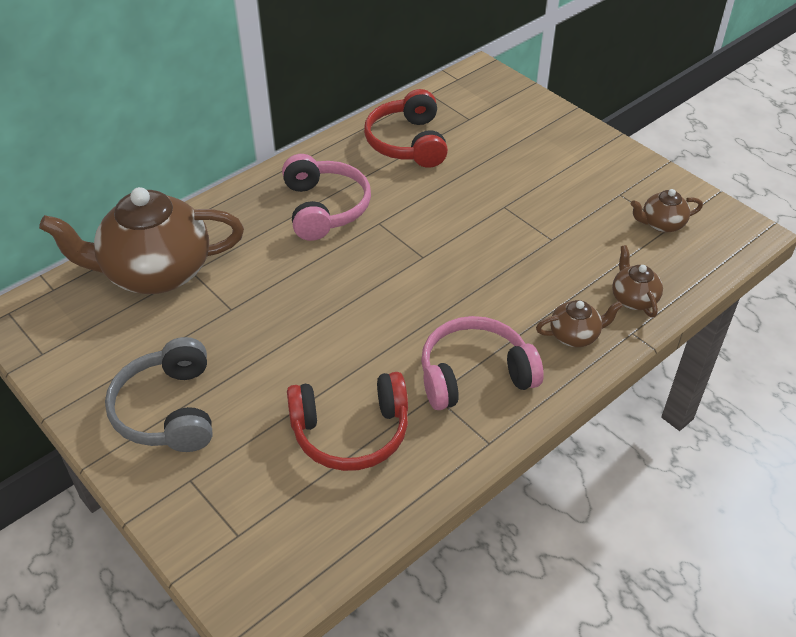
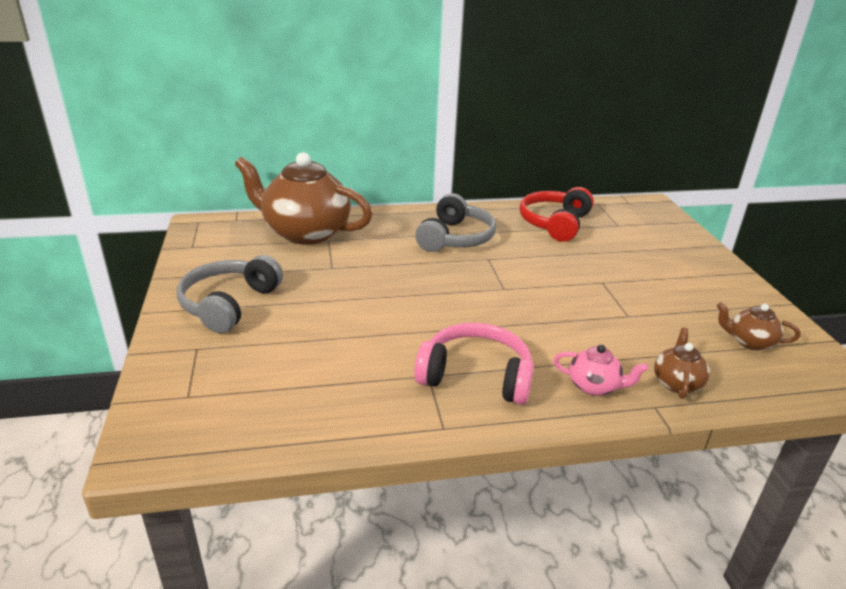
camera: 30 degrees right, 15 degrees down
pink headphones [282,154,371,241] -> grey headphones [415,193,496,252]
red headphones [287,372,408,471] -> none
brown teapot [536,300,623,347] -> pink teapot [553,345,649,396]

